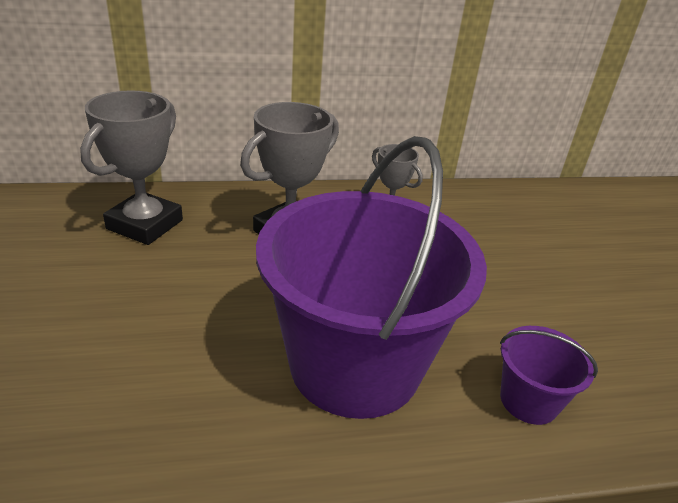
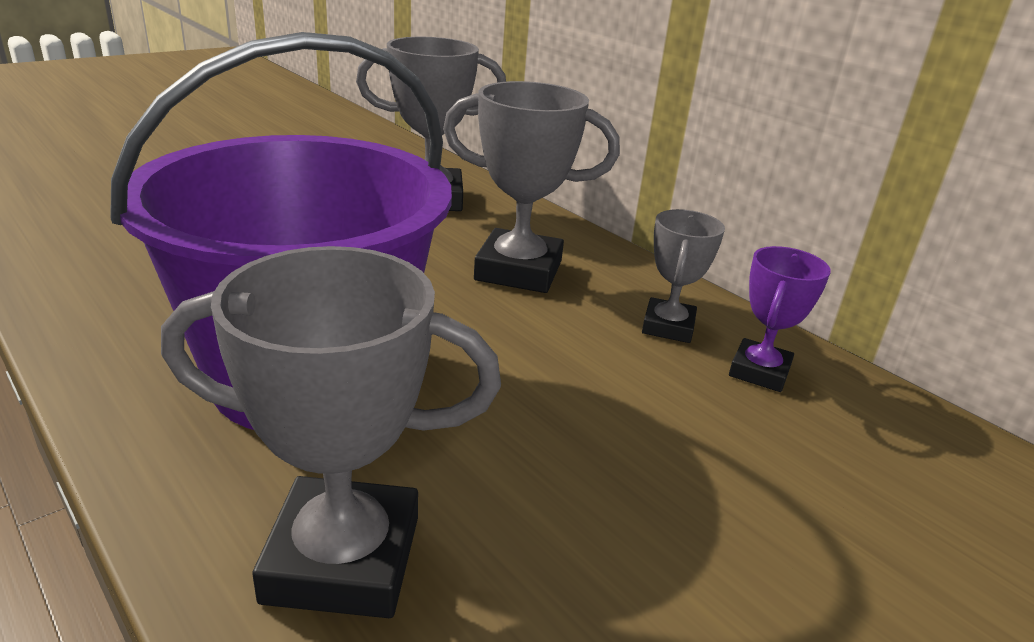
camera: 60 degrees right, 5 degrees down
purple bucket [500,326,598,425] -> grey trophy [161,246,501,618]
none -> purple trophy [729,246,831,392]

